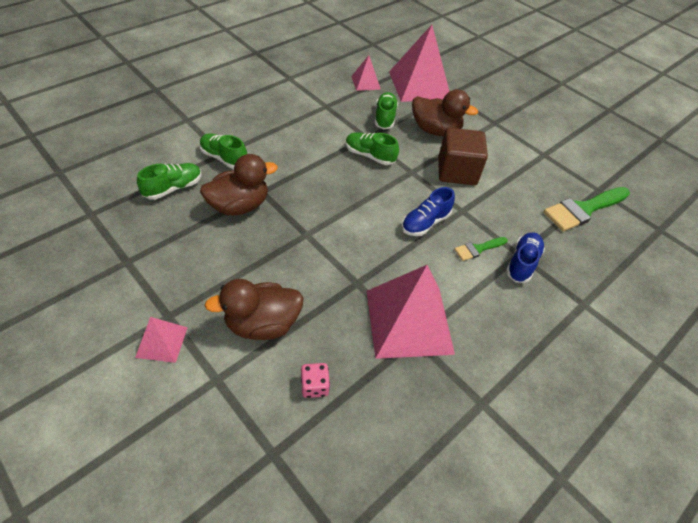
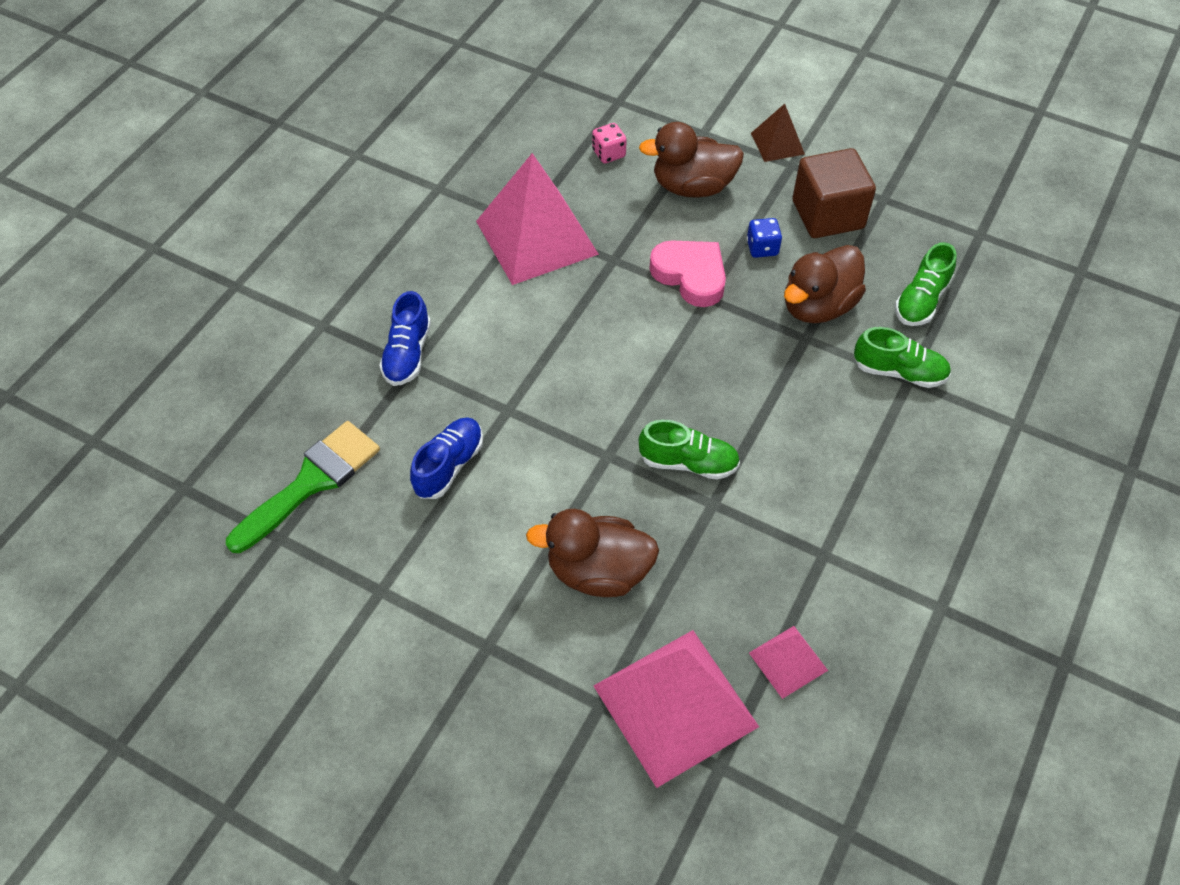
camera: 165 degrees right, 5 degrees up
pink pyramid [135,317,188,363] -> brown pyramid [751,104,805,162]
brown duck [204,279,304,340] -> brown duck turned 150 degrees counterclockwise [639,122,744,198]
green shoe [375,92,398,129] -> none
blue shoe [402,187,455,236] -> blue shoe moved to [410,417,483,499]
brown cube [438,128,488,185] -> brown cube moved to [792,148,876,238]
green brush [454,237,508,261] -> none
none -> pink heart [650,240,726,307]
none -> blue dice [747,218,782,258]

